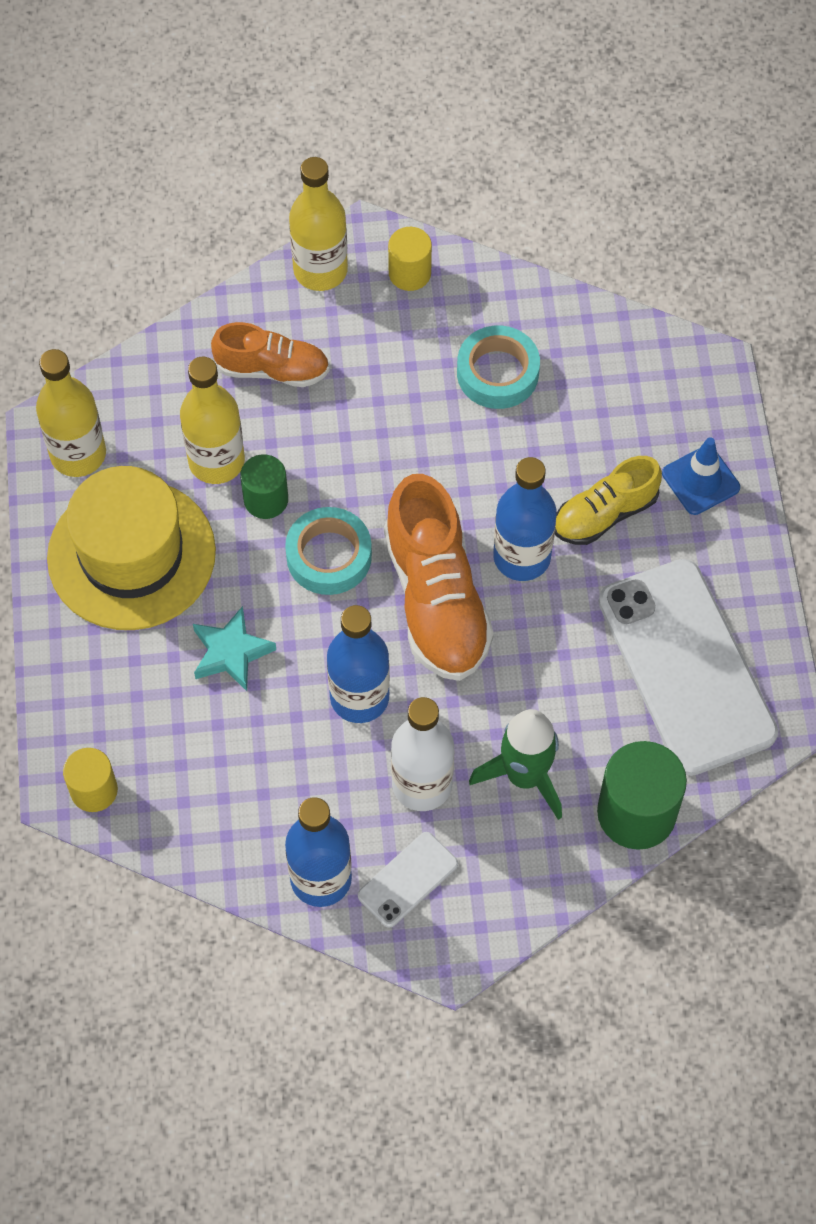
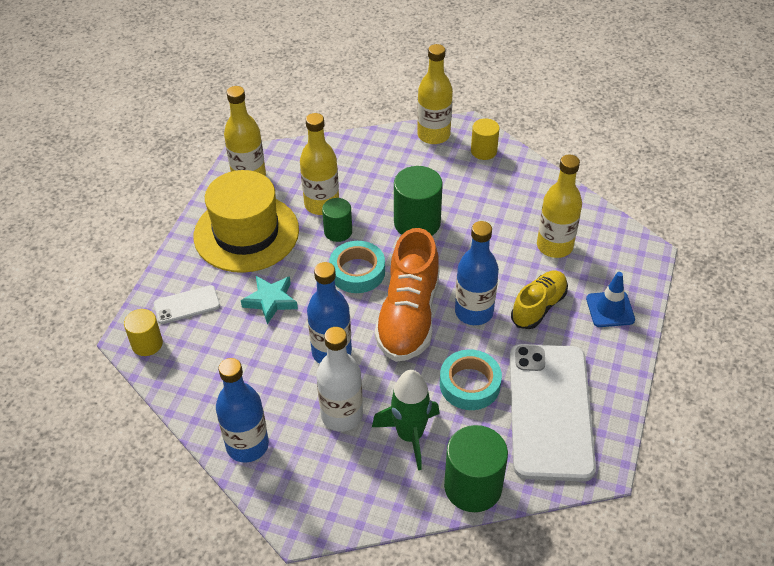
camera: 25 degrees right, 15 degrees down
orange shoe [211,322,329,387] -> none
white phone [358,832,458,928] -> white phone moved to [154,285,220,324]
turquoise tape [457,326,540,409] -> turquoise tape moved to [440,349,502,410]
yellow shoe [555,456,662,545] -> yellow shoe turned 135 degrees clockwise [511,270,568,329]
none -> green cylinder [394,166,443,235]
none -> yellow bottle [537,155,582,258]

